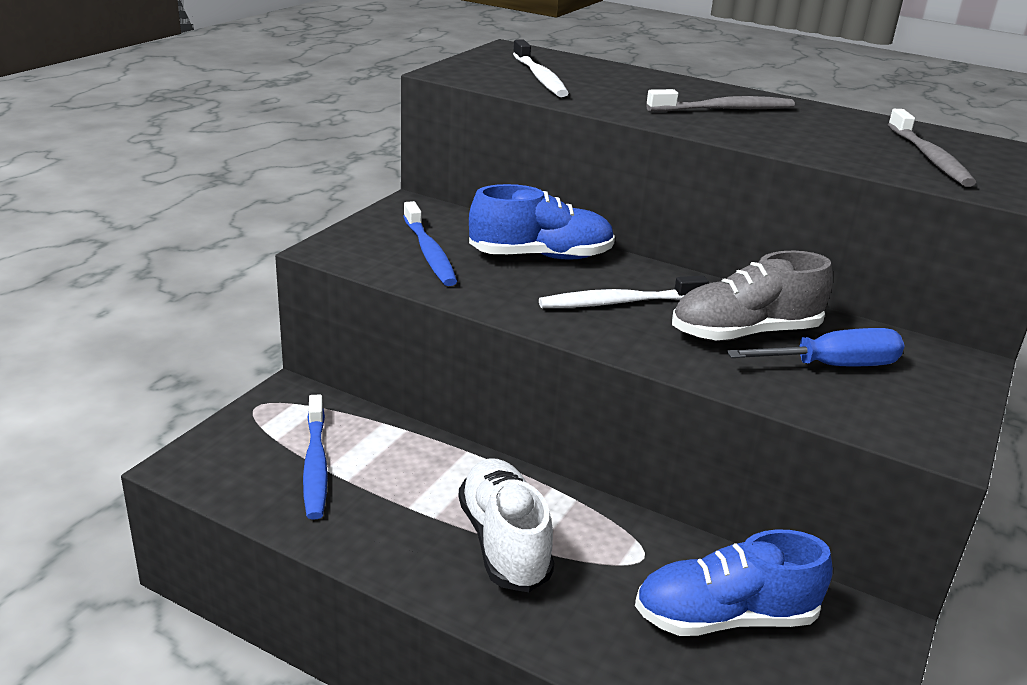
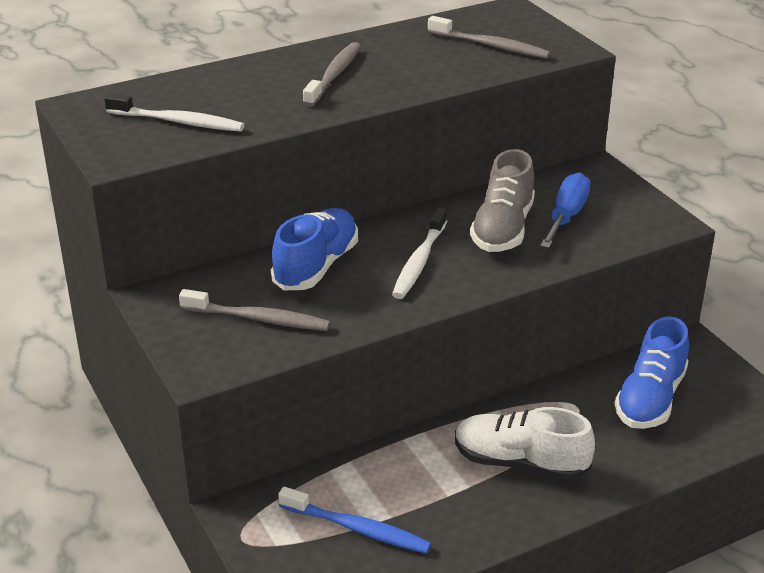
camera: 55 degrees left, 5 degrees up
blue toothbrush [403,201,457,286] -> grey toothbrush [179,289,330,331]

